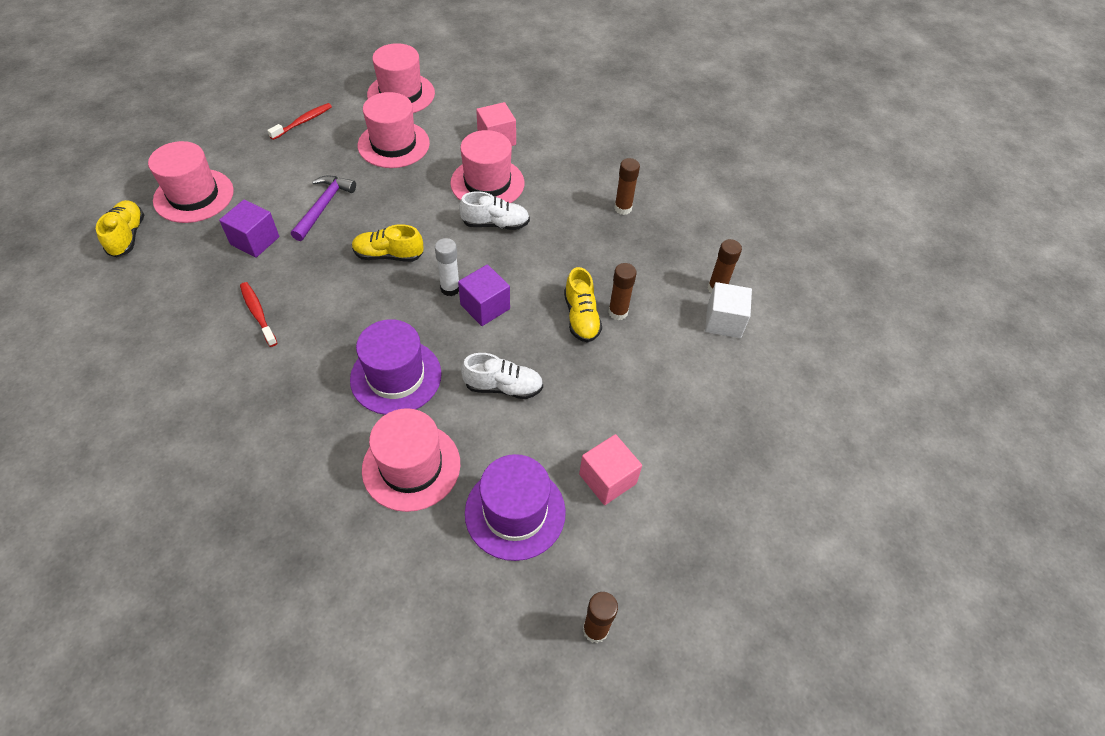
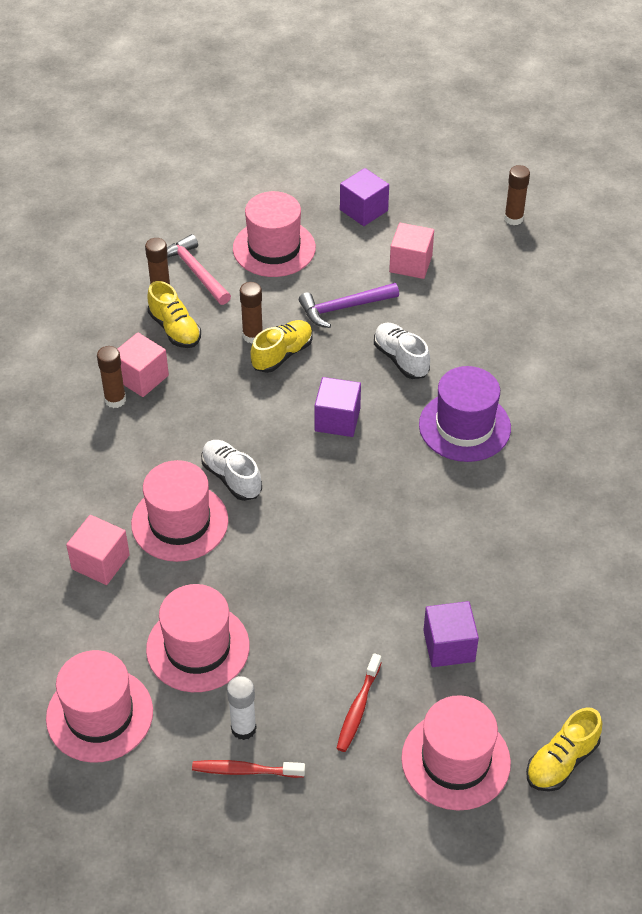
camera: 125 degrees left, 5 degrees down
red toothbrush [240,282,277,347] -> red toothbrush moved to [336,653,382,752]
purple hammer [291,175,356,241] -> purple hammer moved to [299,283,399,328]
yellow shoe [352,224,424,262] -> yellow shoe moved to [147,281,201,348]
pink hat [362,408,460,512] -> pink hat moved to [233,191,316,277]
white glue stick [435,238,459,296] -> white glue stick moved to [227,676,257,740]
purple hat [465,454,566,561] -> none
white cube [705,282,752,338] -> pink hammer [167,234,231,305]
none -> pink cube [118,332,169,397]
none -> purple cube [340,168,389,226]

